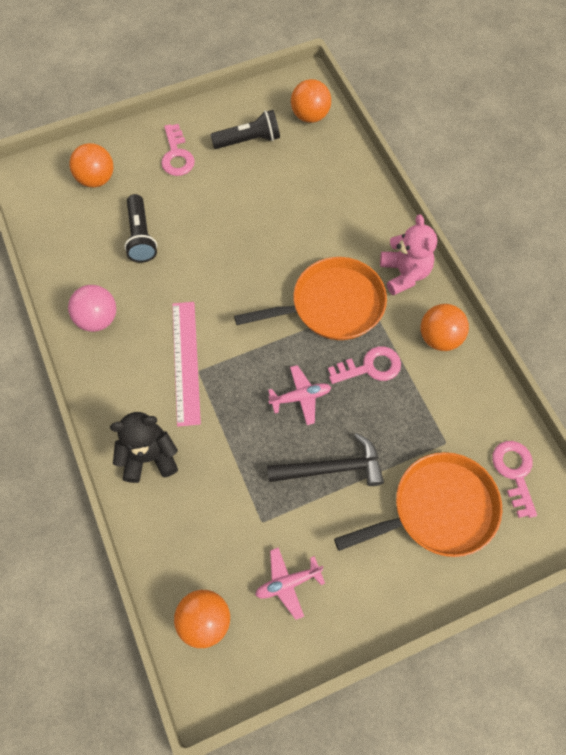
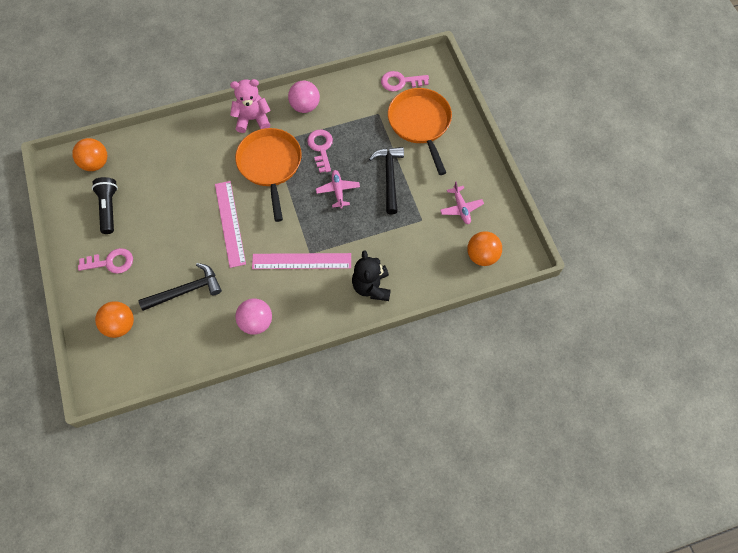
camera: 85 degrees left, 0 degrees up
black flashlight [124,194,157,263] -> black hammer [138,263,222,311]
orange ball [420,304,469,351] -> pink ball [288,81,320,113]
none -> pink ruler [215,181,246,268]

